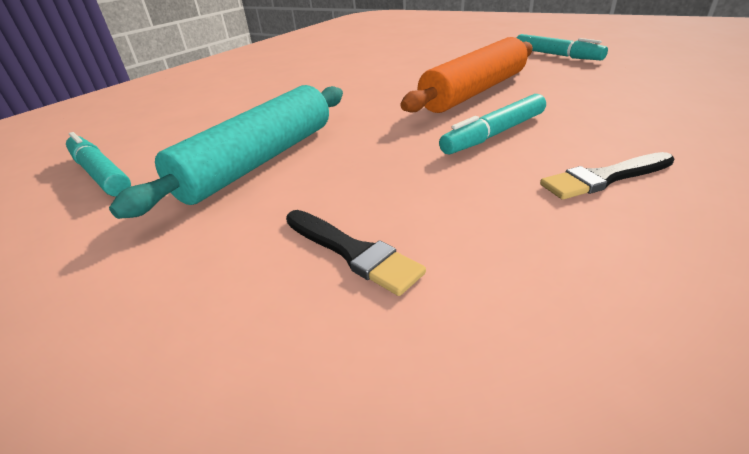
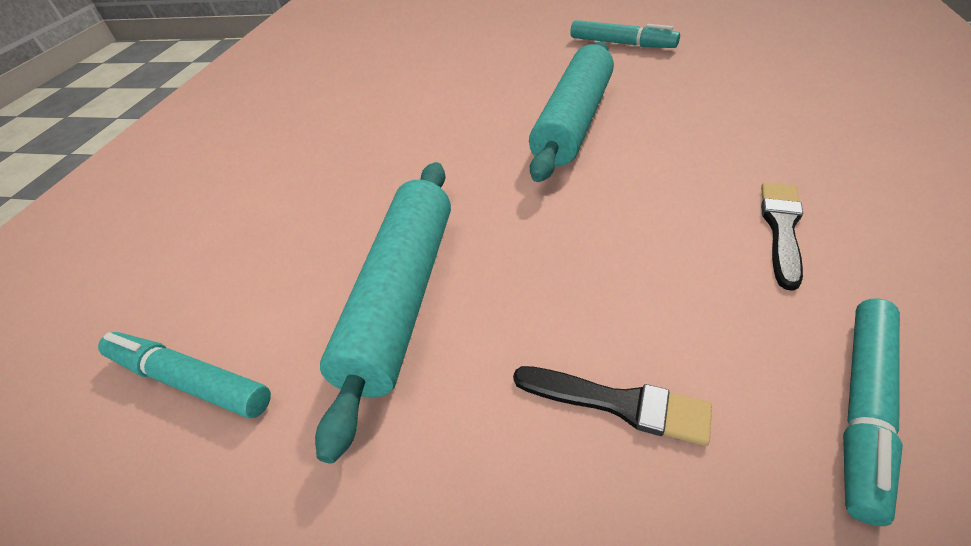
camera: 20 degrees left, 10 degrees up
orange rolling pin [400,37,533,113] -> turquoise rolling pin [529,41,614,182]
turquoise marker [439,94,546,155] -> turquoise marker moved to [843,298,903,526]
black brush [540,152,674,200] -> black brush turned 150 degrees clockwise [761,183,803,291]

